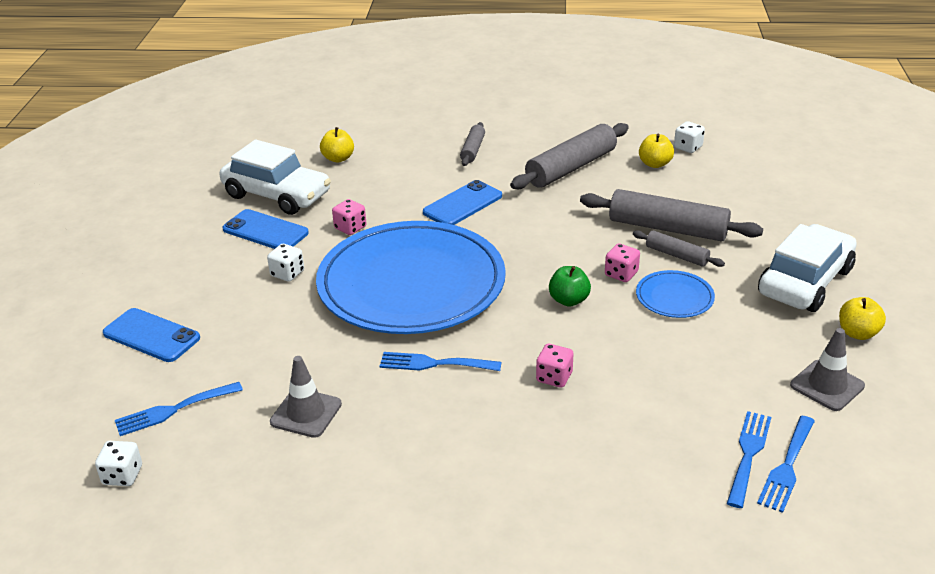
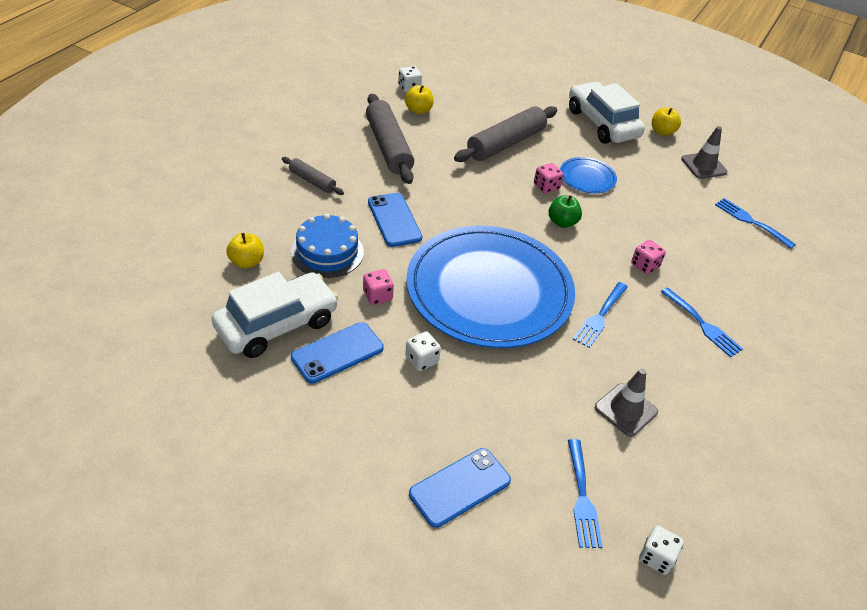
camera: 70 degrees left, 10 degrees up
grey rolling pin [633,230,725,267] -> none
blue fork [757,416,815,513] -> blue fork moved to [661,287,743,358]
none -> blue cake [291,214,364,278]

